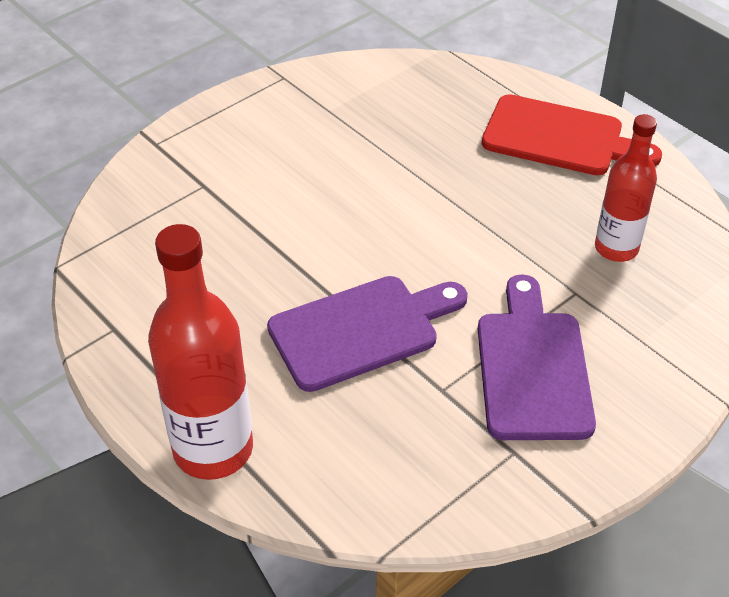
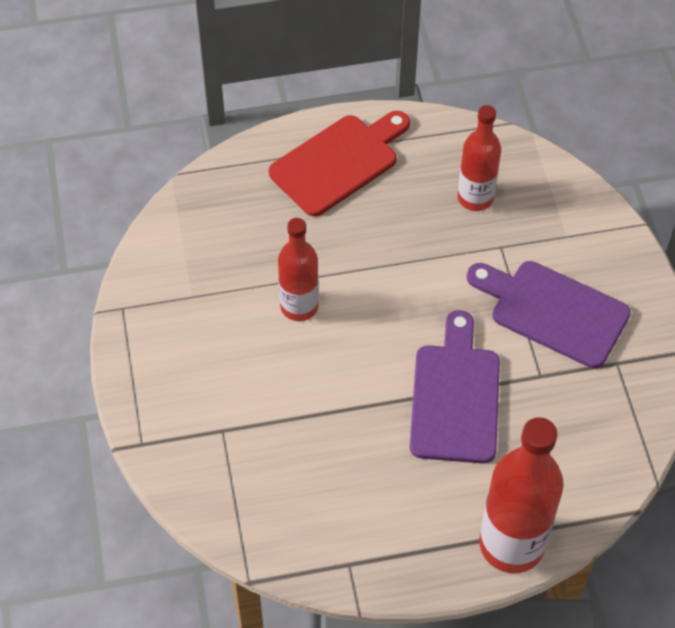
camera: 60 degrees left, 10 degrees up
none -> red bottle [278,218,319,321]

